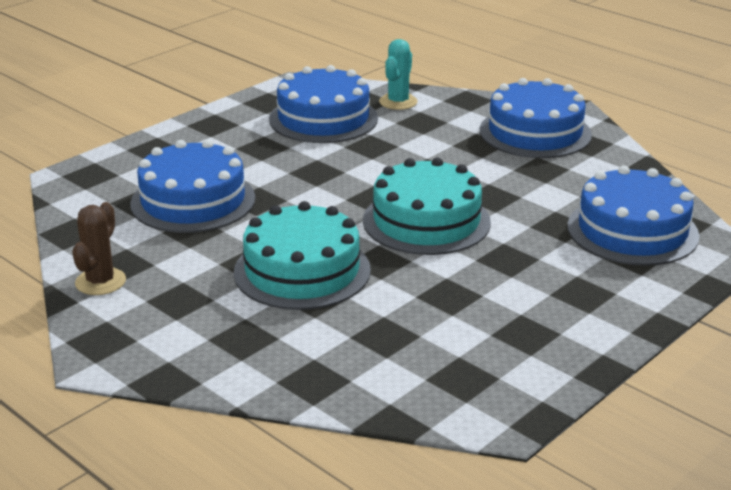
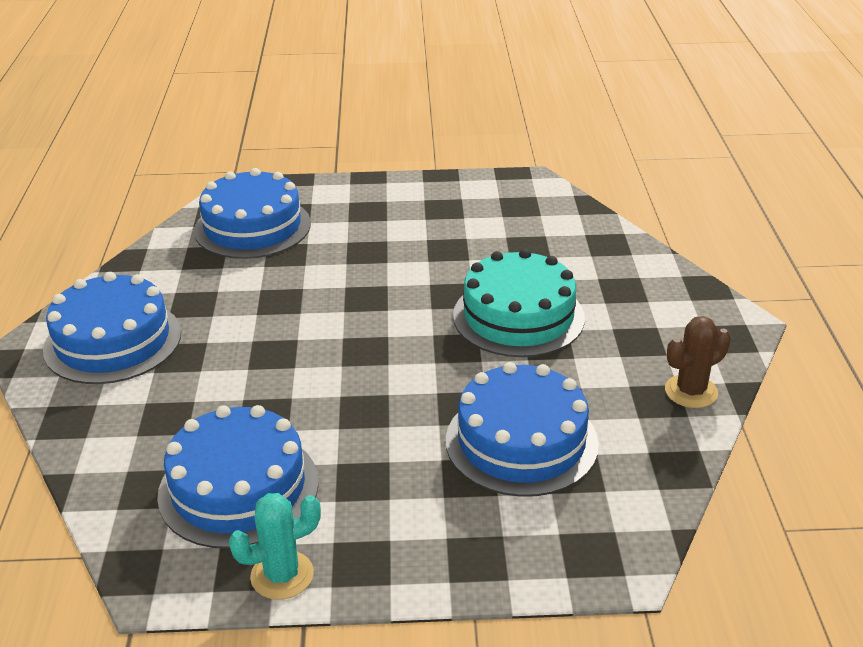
camera: 135 degrees left, 5 degrees up
turquoise cake [363,157,491,255] -> none
turquoise cactus [379,39,418,110] -> turquoise cactus moved to [229,493,321,600]

